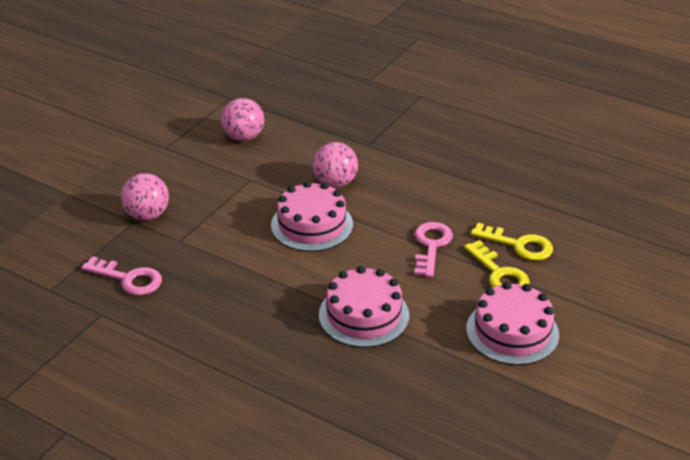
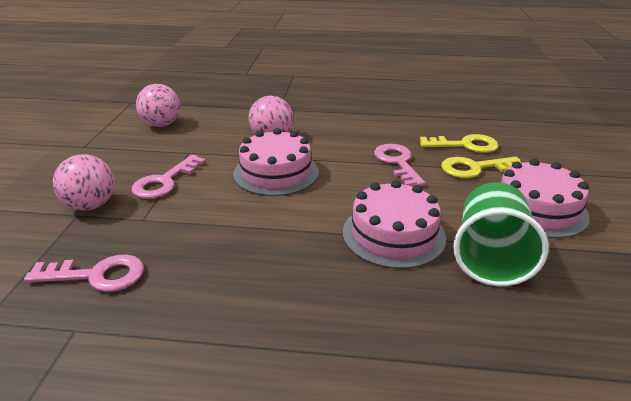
camera: 25 degrees left, 5 degrees down
yellow key [464,240,530,288] -> yellow key turned 135 degrees clockwise [441,157,522,178]
none -> pink key [132,155,206,199]
none -> green cup [453,182,549,286]

